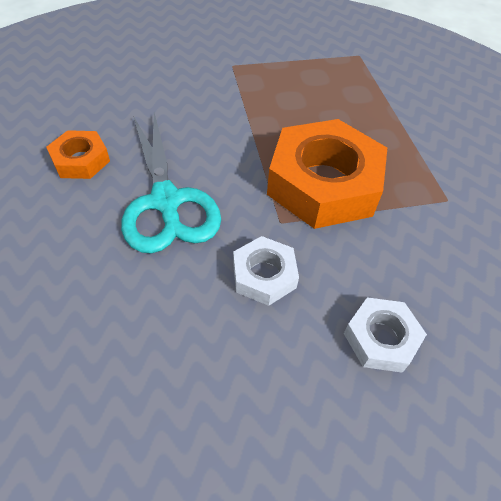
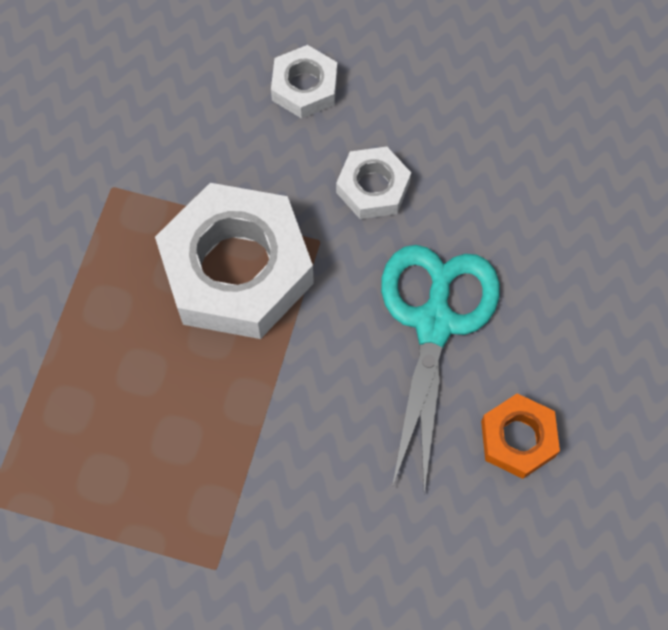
camera: 150 degrees left, 15 degrees up
orange nut [267,119,387,229] -> white nut [155,183,314,339]

